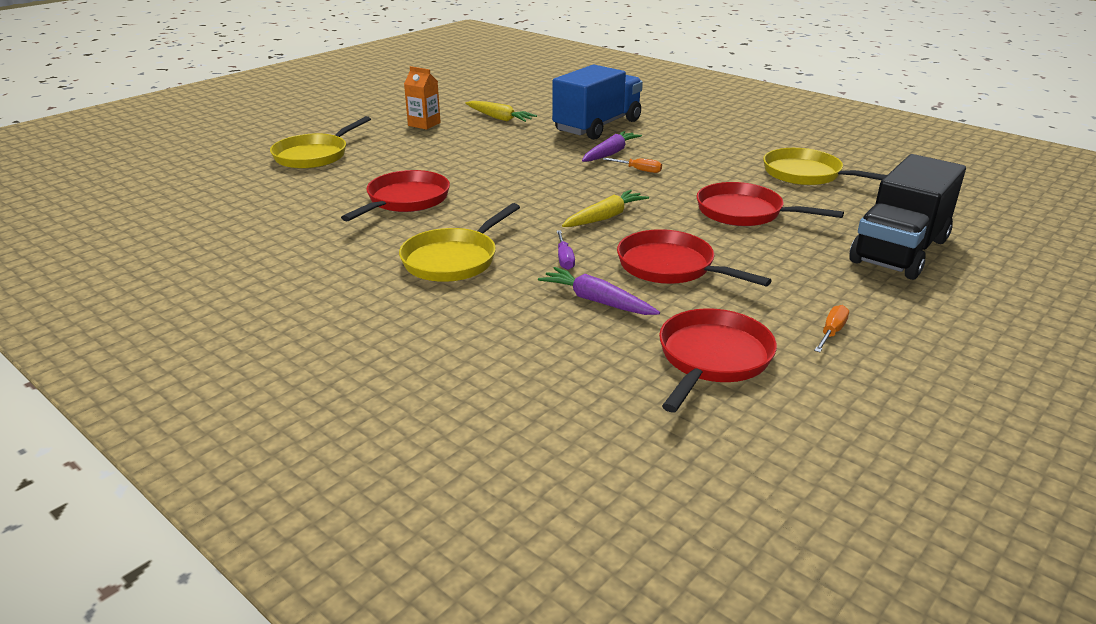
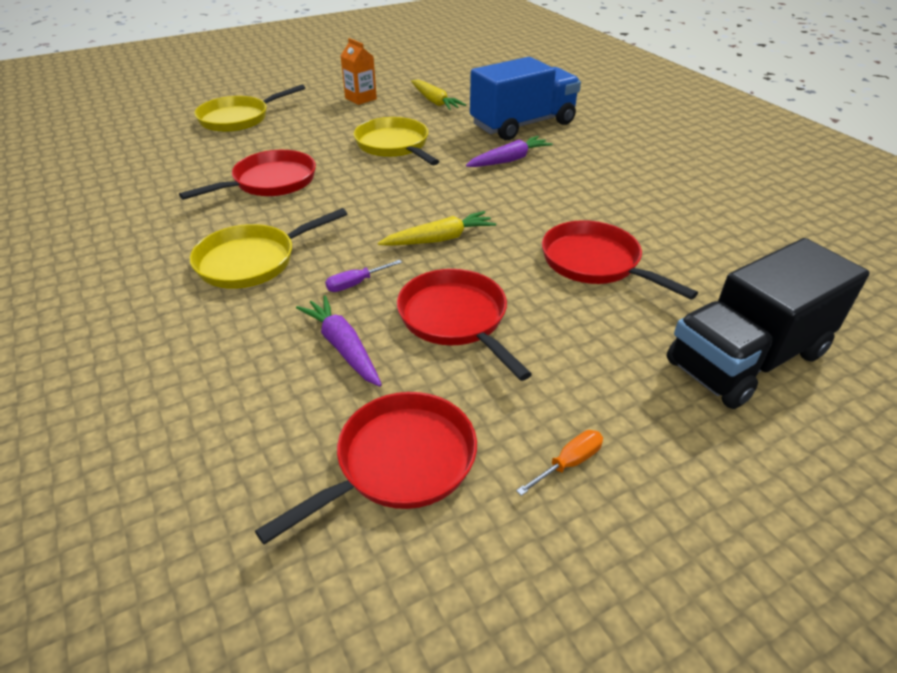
camera: 20 degrees right, 10 degrees up
purple screwdriver [557,230,575,270] -> purple screwdriver turned 45 degrees clockwise [325,260,402,292]
orange screwdriver [603,158,662,173] -> none
yellow pan [763,148,887,186] -> yellow pan moved to [354,117,439,165]

